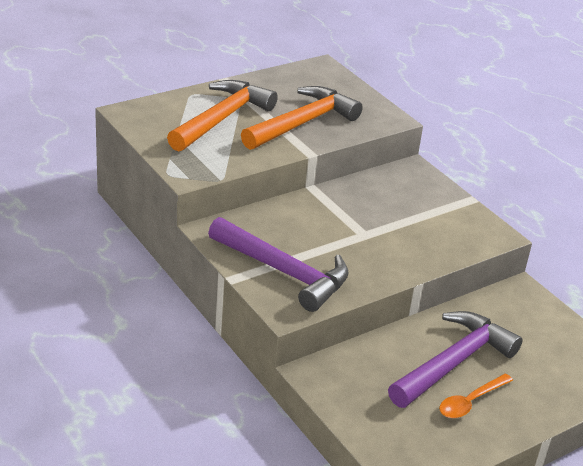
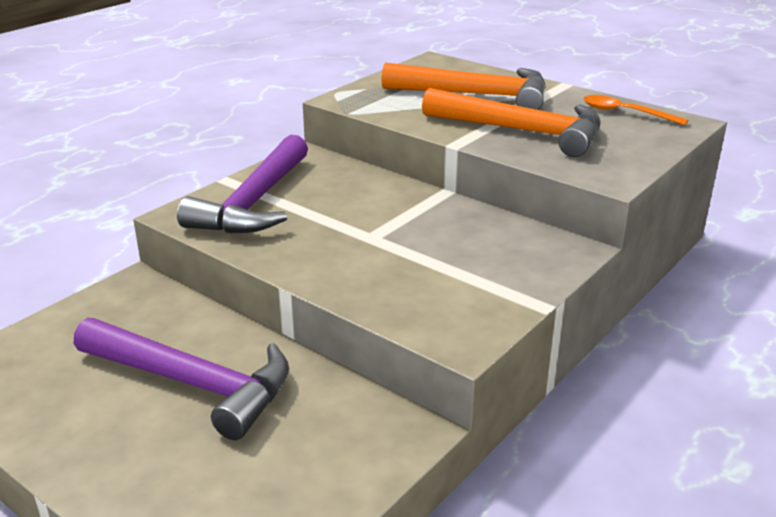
camera: 75 degrees right, 5 degrees down
orange spoon [439,374,513,418] -> orange spoon moved to [583,95,688,125]

